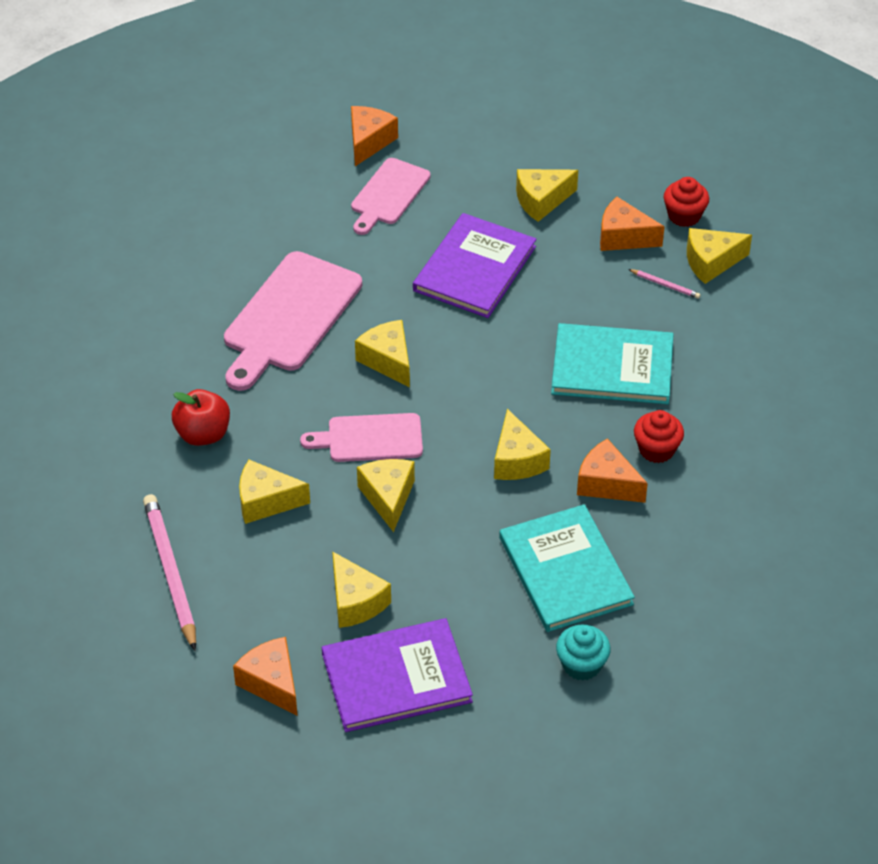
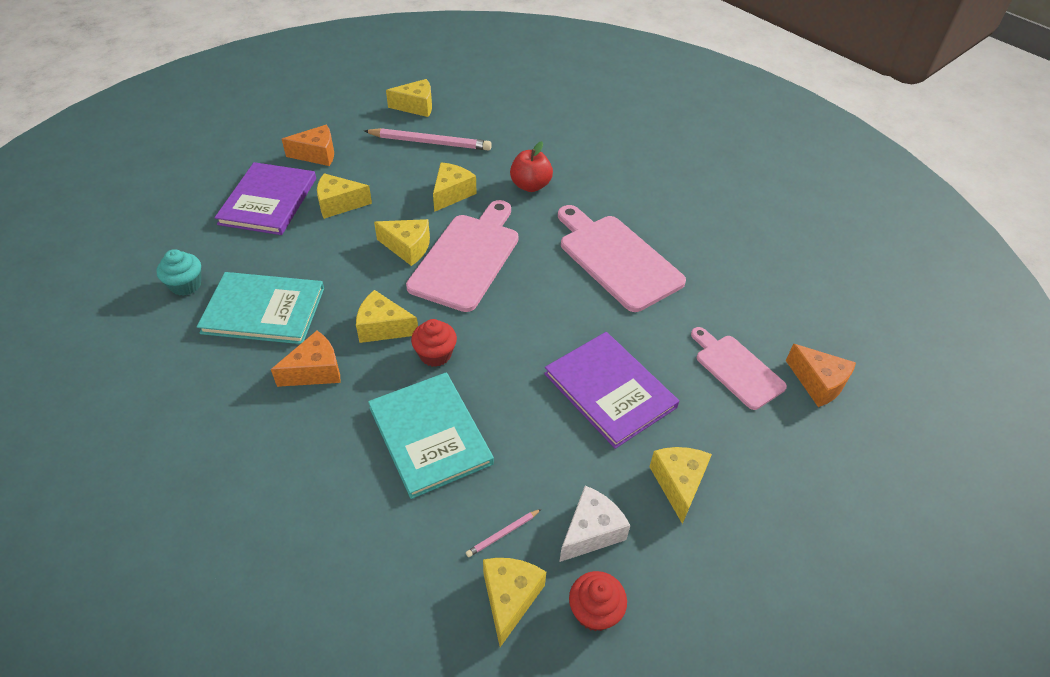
camera: 115 degrees right, 0 degrees up
pink cutting board [300,413,423,462] -> pink cutting board [406,200,519,312], size x1.64
yellow cheese [355,320,410,387] -> yellow cheese moved to [386,79,432,117]
turquoise book [551,323,674,404] -> turquoise book turned 60 degrees counterclockwise [368,373,494,499]
orange cheese [600,197,665,251] -> white cheese [559,486,630,562]
red cupcake [634,410,684,463] -> red cupcake moved to [411,319,457,367]

